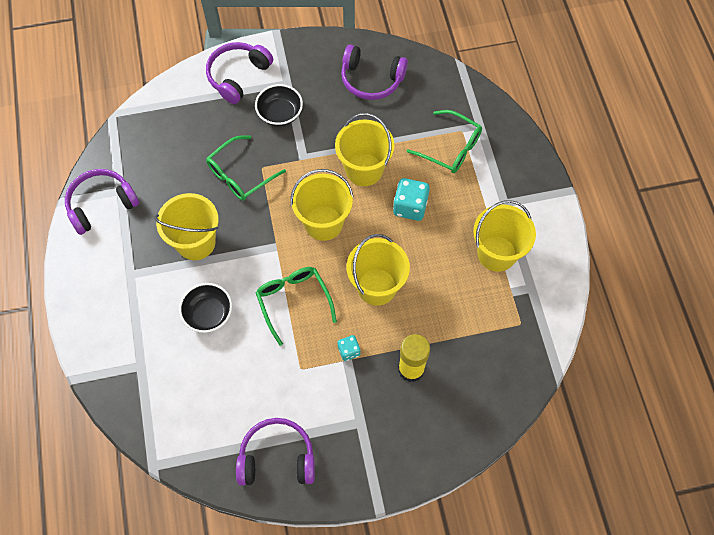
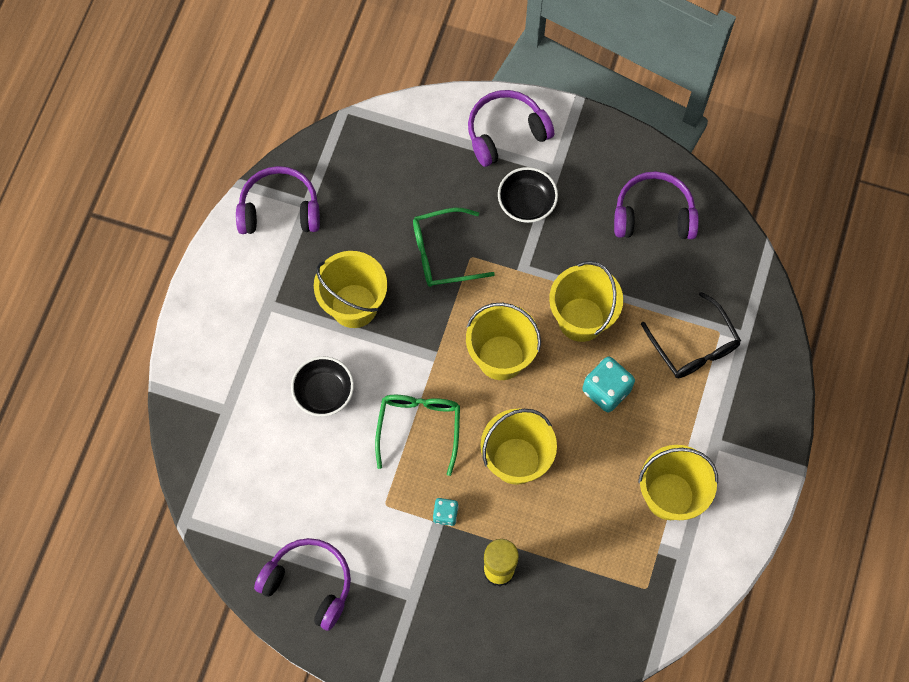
camera: 30 degrees right, 5 degrees up
purple headphones [341,45,408,100] -> purple headphones turned 135 degrees clockwise [614,171,699,239]
green glasses [407,110,482,173] -> black glasses [641,292,741,378]

